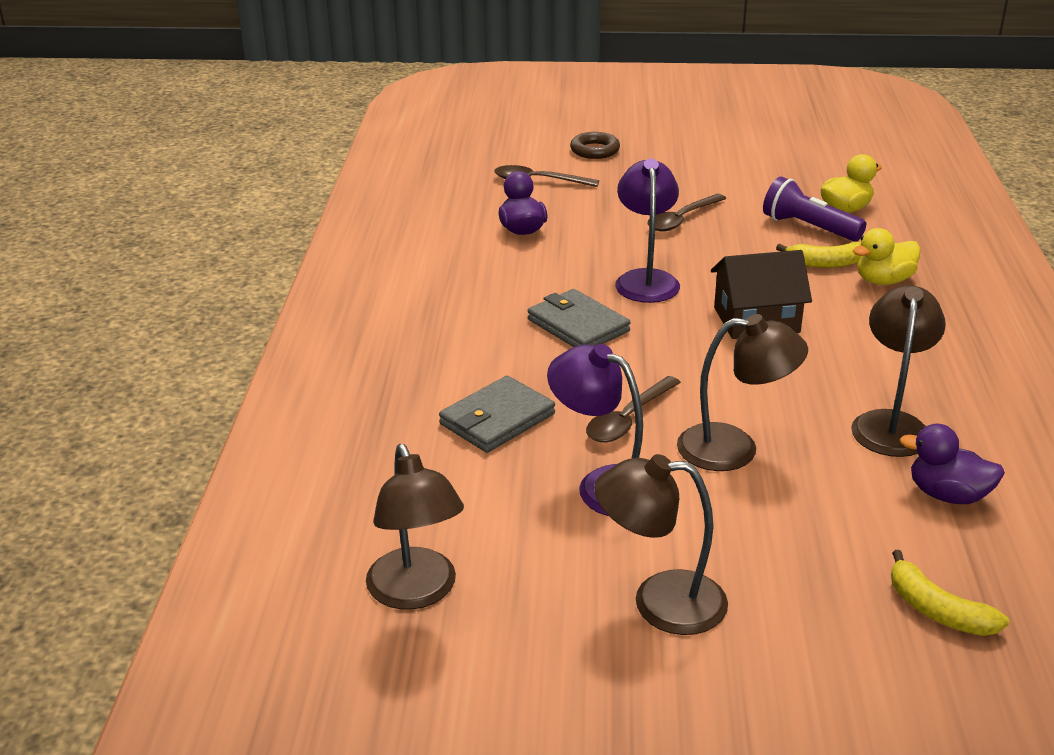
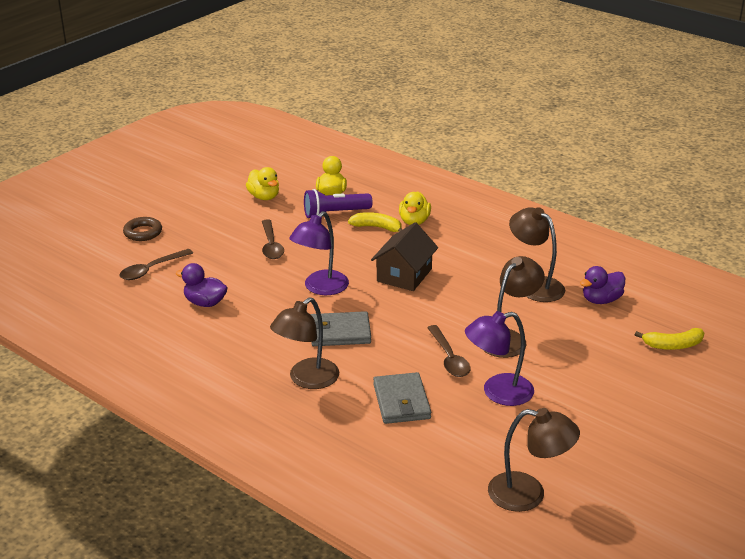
camera: 55 degrees left, 0 degrees up
brown lamp [594,454,728,635] -> brown lamp moved to [270,297,339,389]
purple lamp [615,159,680,303] -> purple lamp turned 90 degrees counterclockwise [289,211,349,295]
yellow banana [776,242,861,268] -> yellow banana turned 105 degrees counterclockwise [348,212,402,232]
none -> yellow duck [246,167,279,200]

